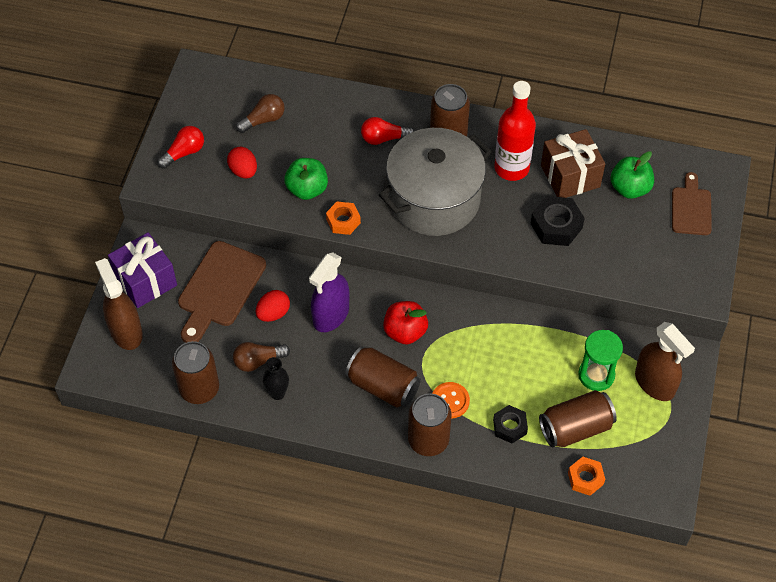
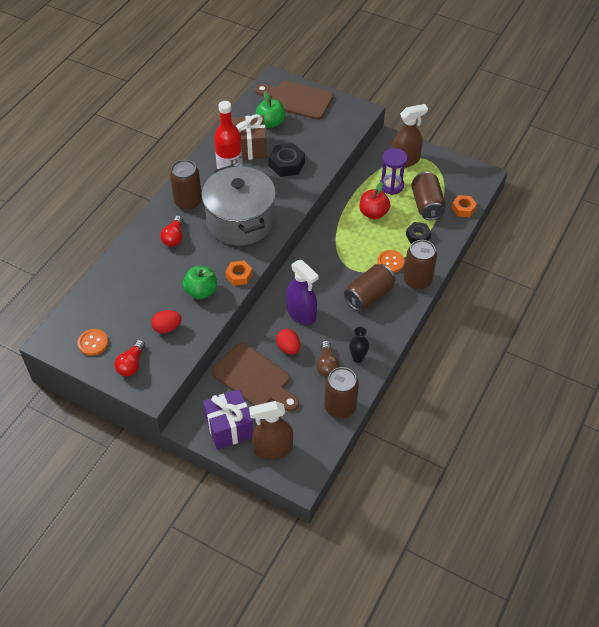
camera: 75 degrees left, 5 degrees down
red light bulb [157,126,204,169] -> red light bulb turned 135 degrees counterclockwise [115,340,145,376]
brown light bulb [236,94,285,133] -> none
red apple [383,301,428,344] -> red apple moved to [360,182,390,219]
green hourglass [578,330,623,391] -> purple hourglass [380,148,407,195]
brown cutting board [672,172,712,235] -> brown cutting board [255,81,333,120], size x1.58
none -> orange button [78,329,108,356]

